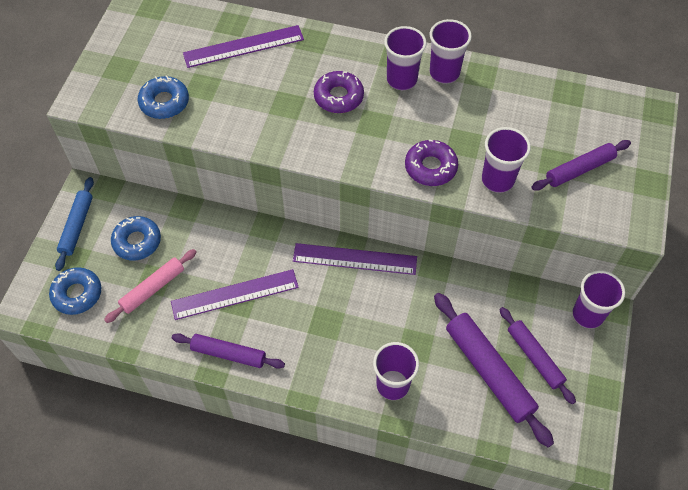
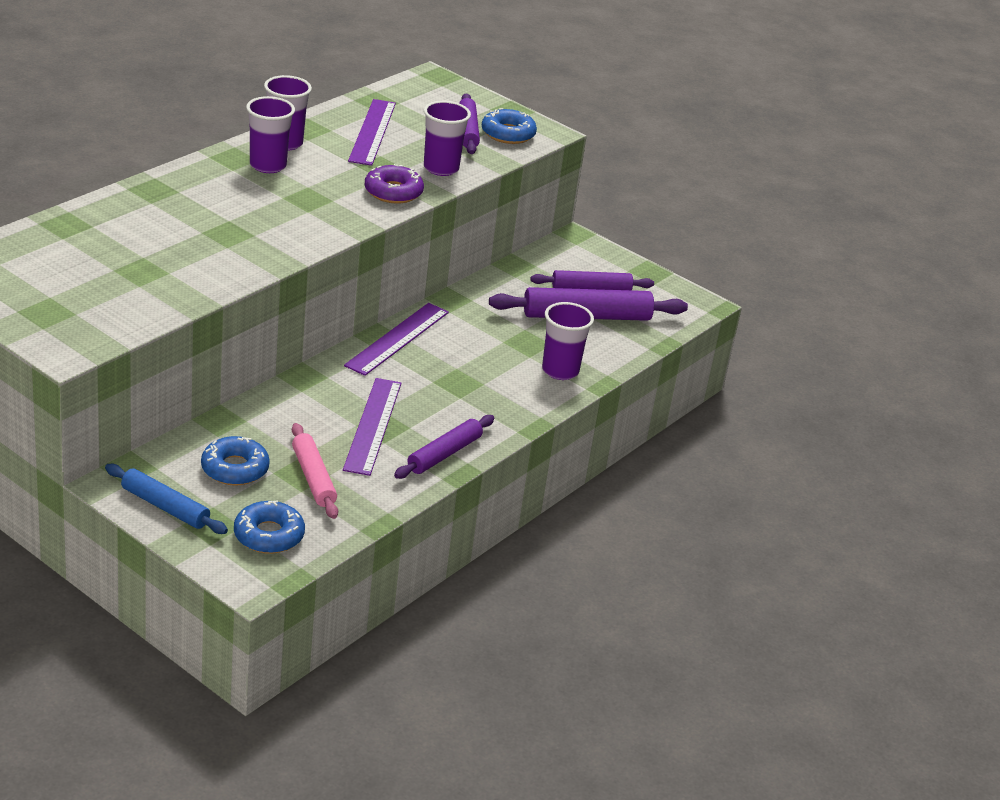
camera: 70 degrees left, 25 degrees down
blue donut [138,75,189,119] -> blue donut moved to [482,108,537,144]
purple ruler [183,25,304,68] -> purple ruler moved to [348,99,396,166]
purple donut [314,71,364,113] -> none
purple cup [573,270,625,328] -> none

